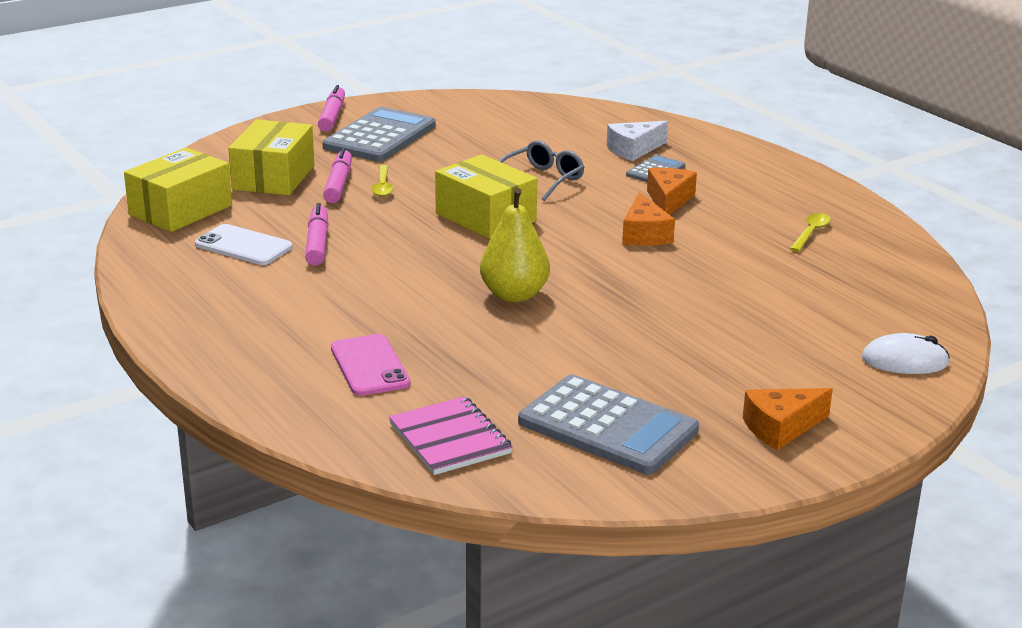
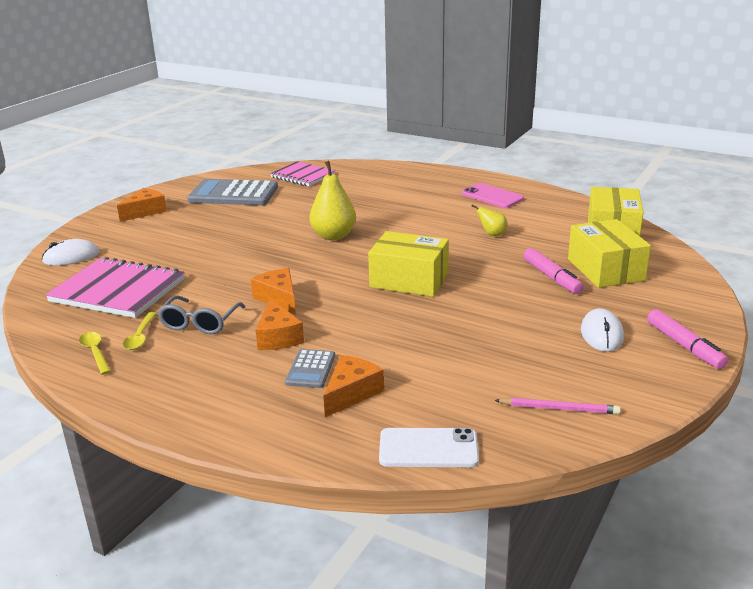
camera: 155 degrees right, 0 degrees up
white phone [195,224,292,265] -> white phone moved to [379,428,479,467]
pink marker [305,203,329,266] -> yellow pear [471,204,508,236]
grey calculator [323,107,436,162] -> white mouse [581,308,624,352]
pink phone [331,334,410,396] -> pink phone moved to [462,183,524,208]
yellow spoon [371,165,394,197] -> yellow spoon moved to [79,332,111,375]
grey glasses [499,140,584,201] -> grey glasses moved to [158,296,245,334]
white cheese [607,121,668,161] -> orange cheese [323,355,384,417]
none -> pink notebook [45,257,185,318]
none -> pink pencil [494,398,621,414]

